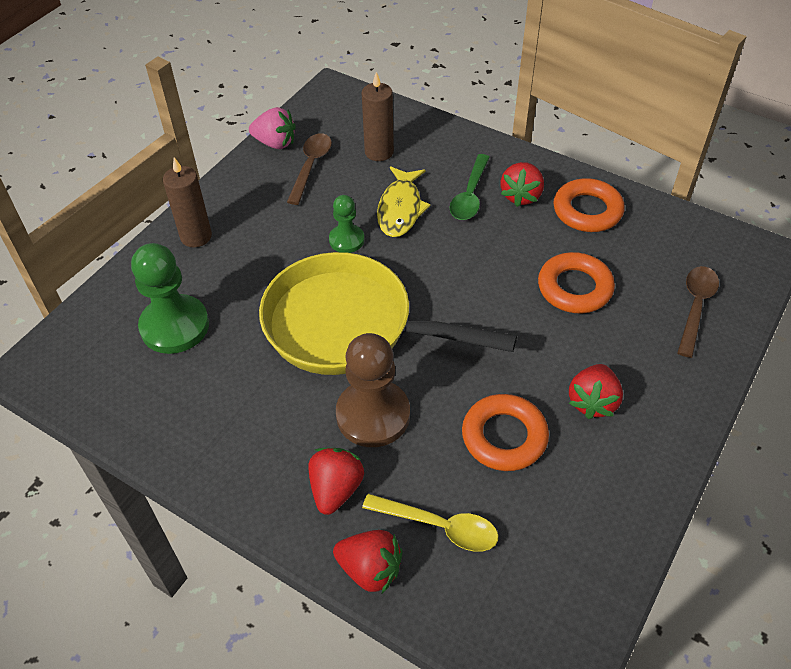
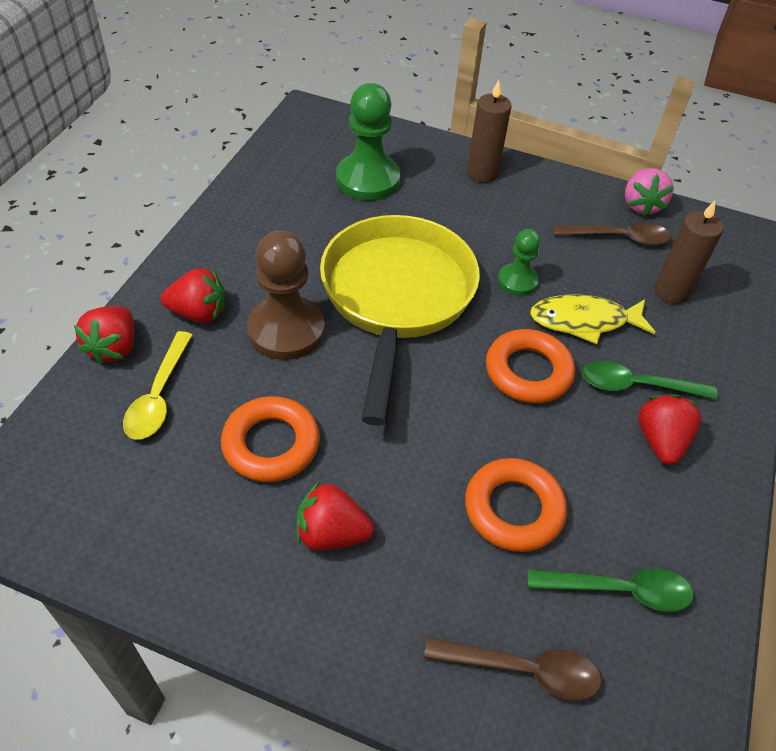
camera: 75 degrees right, 0 degrees up
red strawberry [501,162,544,207] -> red strawberry turned 90 degrees clockwise [638,395,702,465]
orange ring [553,178,625,232] -> orange ring moved to [486,329,575,403]
none -> green spoon [527,568,694,612]

